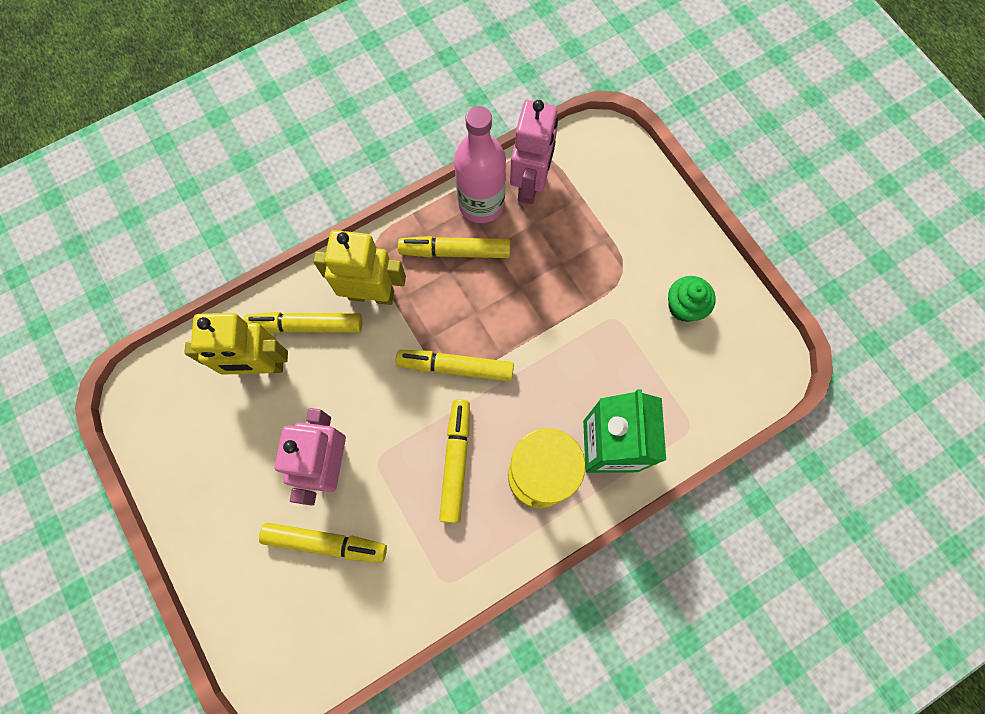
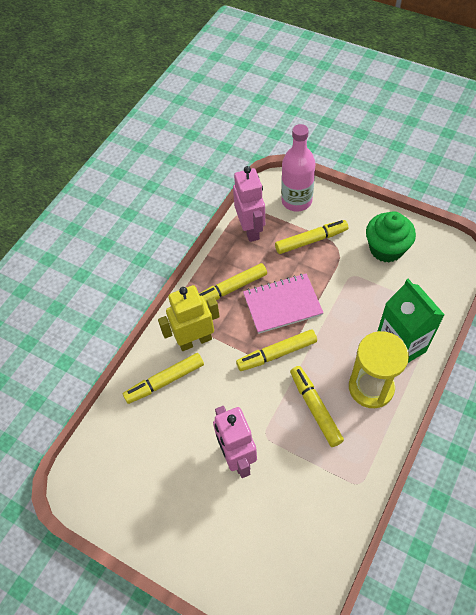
camera: 25 degrees left, 15 degrees down
yellow robot [184,313,288,375] -> none
yellow marker [259,523,387,563] -> yellow marker moved to [275,220,348,254]
pink bottle [454,106,506,223] -> pink bottle moved to [281,124,316,212]
green cupcake [668,276,716,322] -> green cupcake [366,211,416,262], size x1.53
none -> pink notebook [243,273,324,334]

